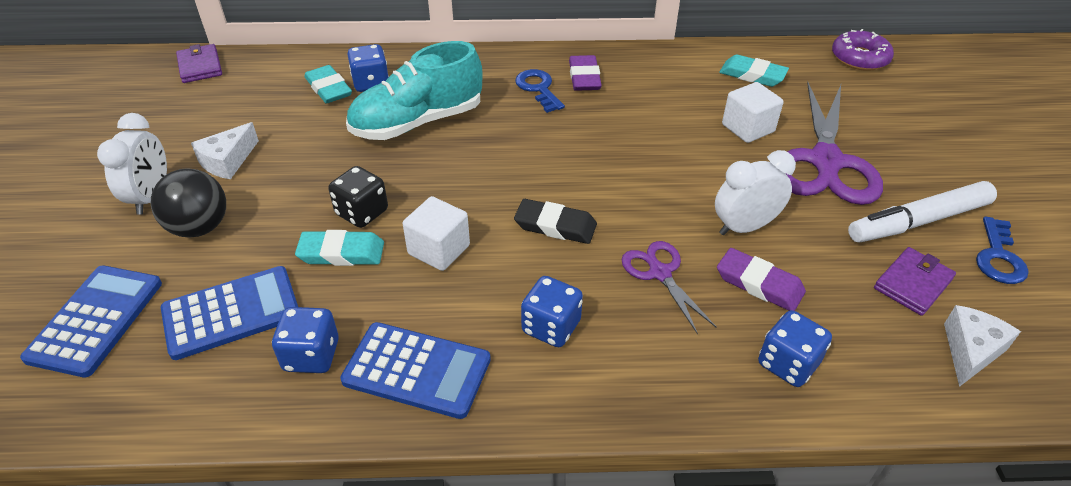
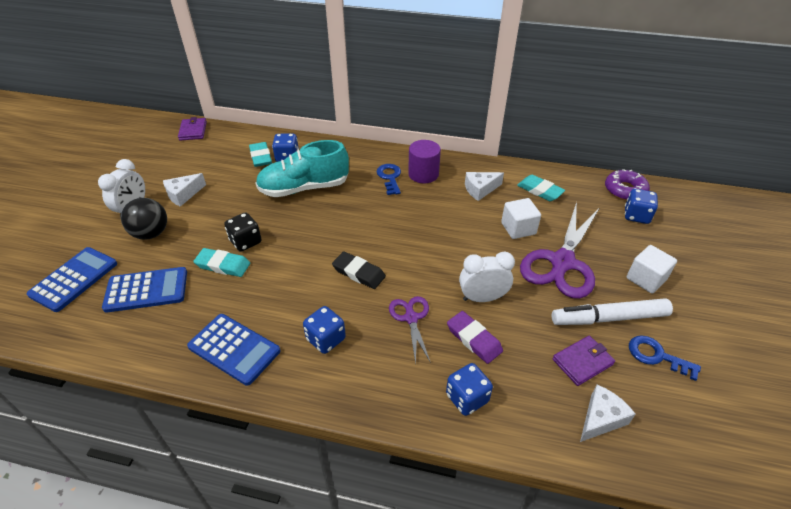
camera: 15 degrees right, 0 degrees up
blue dice [272,307,339,373] -> blue dice moved to [625,189,658,224]
white cube [403,196,470,271] -> white cube moved to [626,245,677,294]
purple eraser [569,55,602,91] -> purple cylinder [408,140,441,183]
blue key [976,217,1029,284] -> blue key turned 90 degrees clockwise [629,335,701,381]
none -> white cheese [465,172,504,201]

